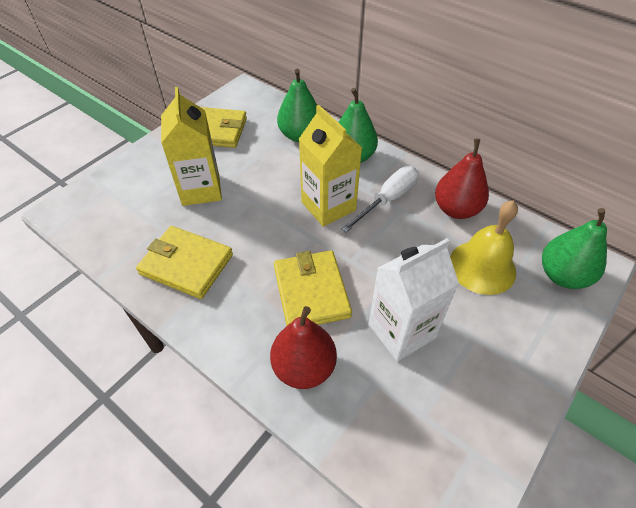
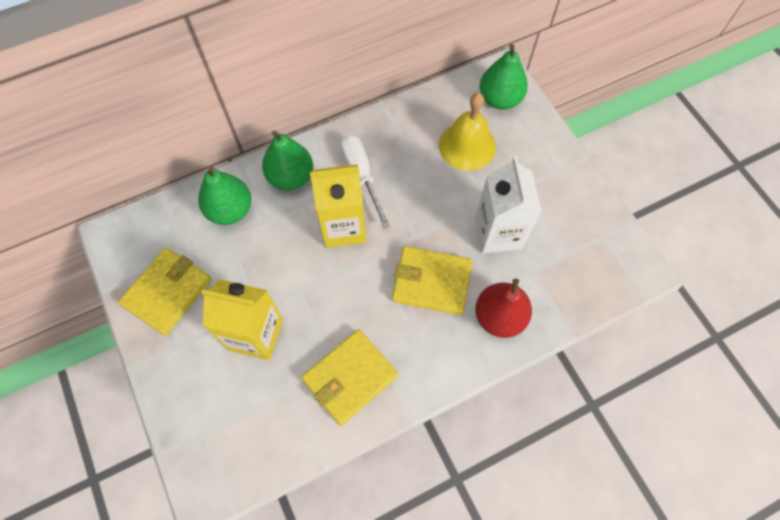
camera: 65 degrees left, 15 degrees up
red pear [435,139,489,219] -> none

